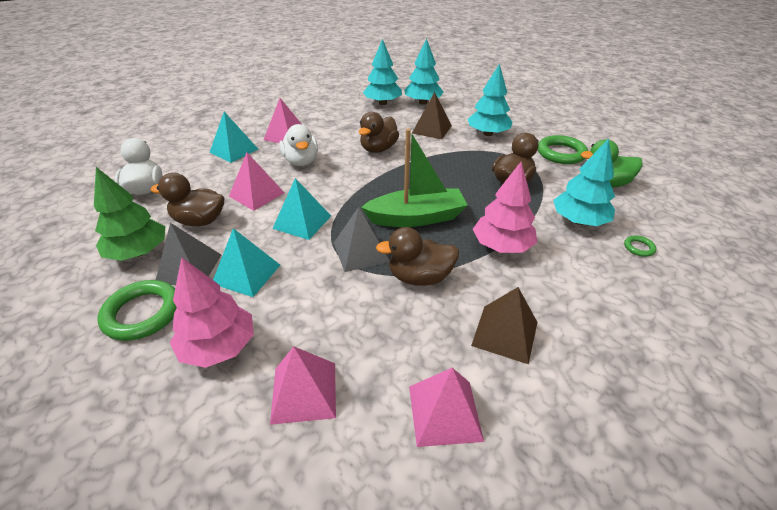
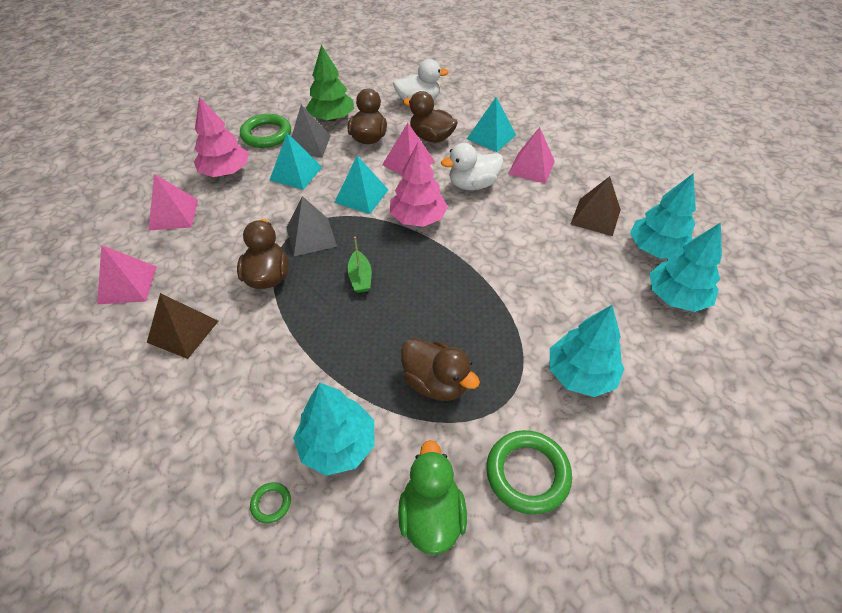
camera: 90 degrees right, 10 degrees up
brown duck [359,112,399,153] -> brown duck moved to [403,91,458,143]
green boat [361,129,467,227] -> green boat [347,237,372,293], size x0.48
brown pyramid [412,92,452,139] -> brown pyramid moved to [571,176,621,236]
pink tree [473,162,537,253] -> pink tree moved to [390,143,448,227]

